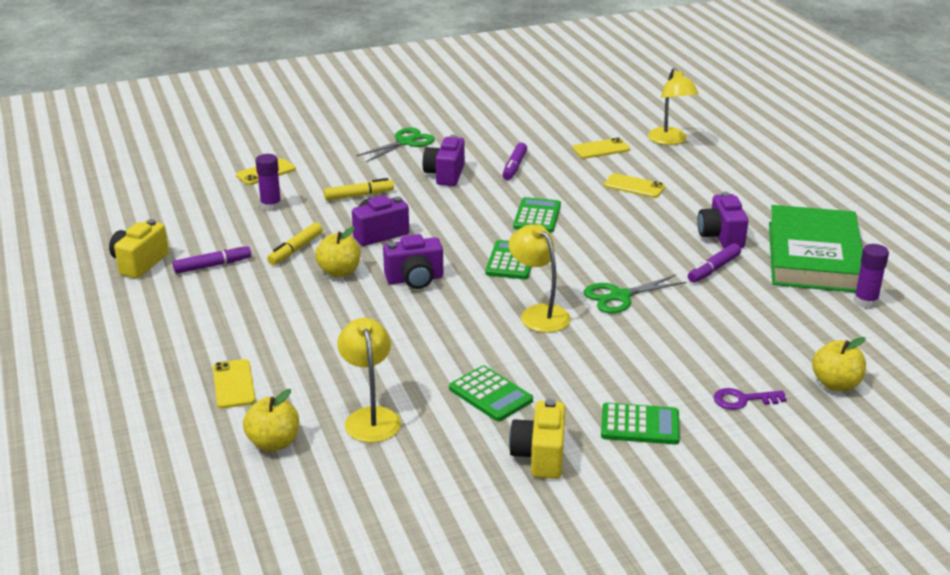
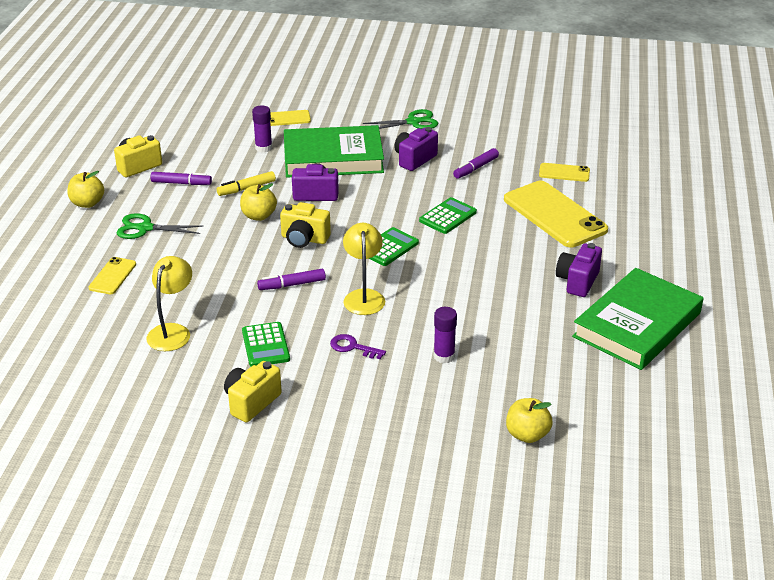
camera: 30 degrees right, 5 degrees up
yellow apple [243,389,299,452] -> yellow apple moved to [67,171,104,208]
yellow marker [324,178,394,201] -> green book [284,125,384,178]
purple camera [383,234,443,289] -> yellow camera [280,202,331,248]
green scissors [584,275,686,314] -> green scissors moved to [116,213,203,239]
green calculator [601,403,680,444] -> none
yellow phone [604,173,665,198] -> yellow phone [504,181,608,247], size x2.06
yellow lamp [648,68,699,145] -> none
purple marker [688,243,741,283] -> purple marker moved to [257,269,326,290]
purple key [714,388,787,410] -> purple key moved to [330,334,386,359]
purple glue stick [854,244,889,309] -> purple glue stick moved to [433,307,457,364]

